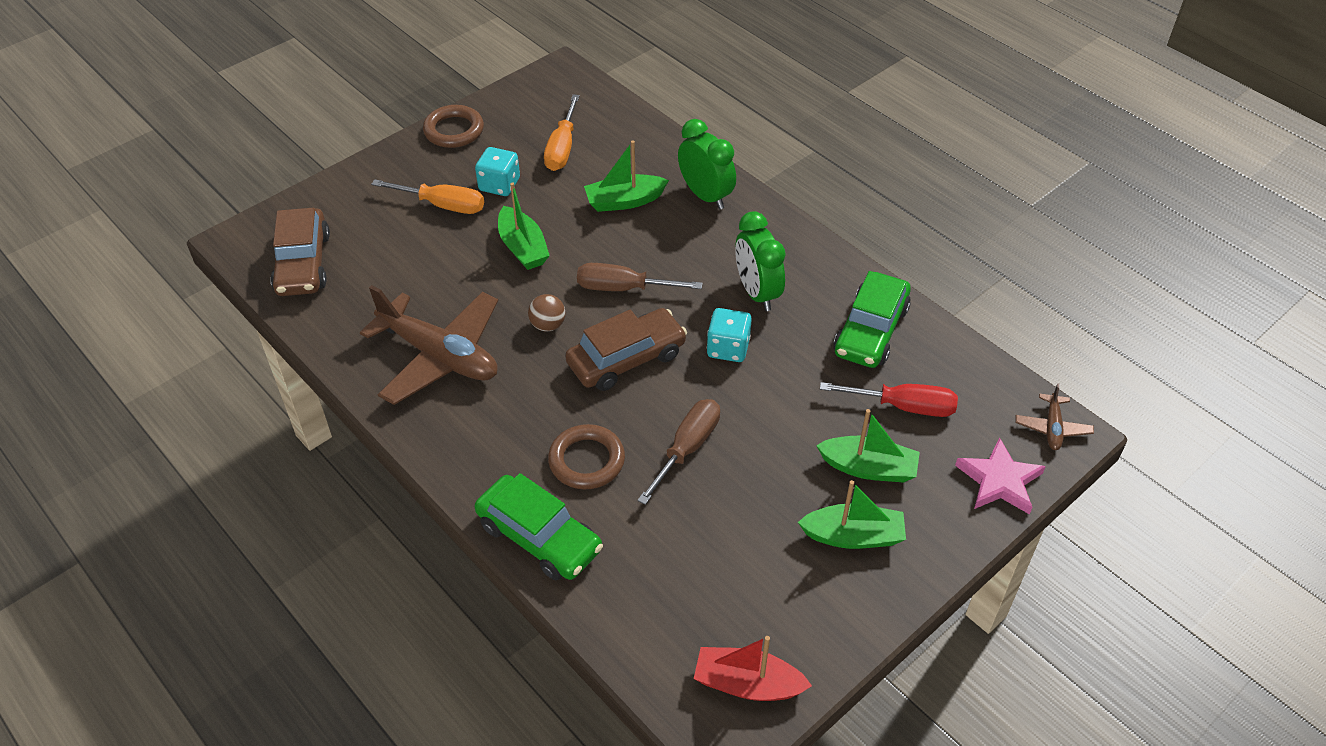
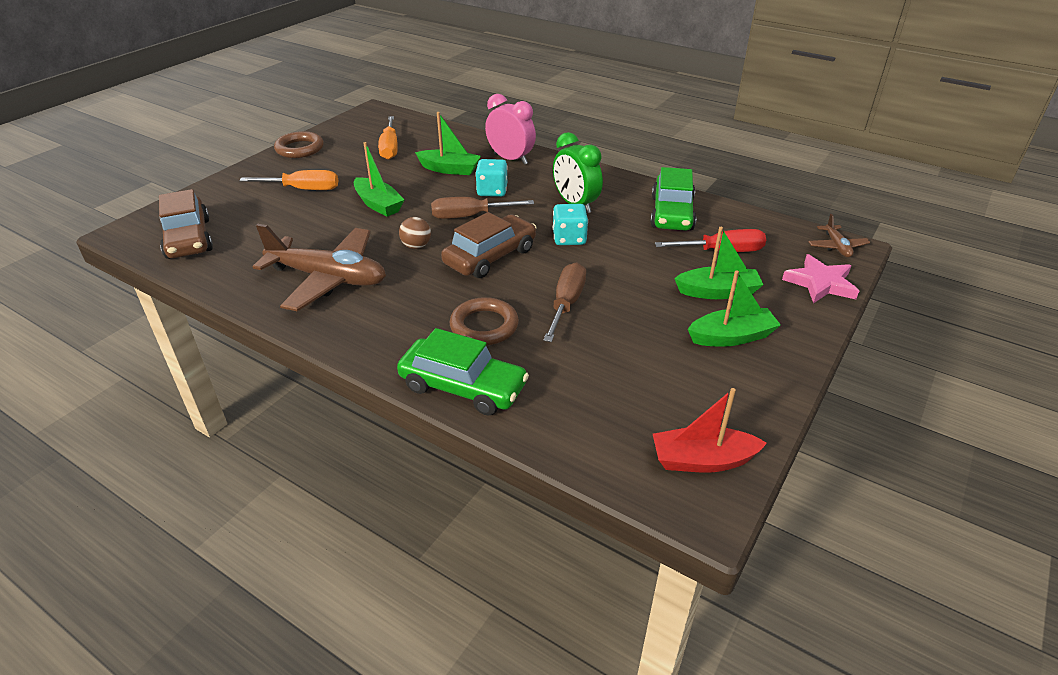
camera: 15 degrees left, 10 degrees down
turquoise dice [475,147,520,196] -> turquoise dice moved to [475,159,508,197]
green boat [584,141,669,212] -> green boat turned 135 degrees counterclockwise [415,112,481,175]
green clock [678,119,736,209] -> pink clock [485,94,536,165]

